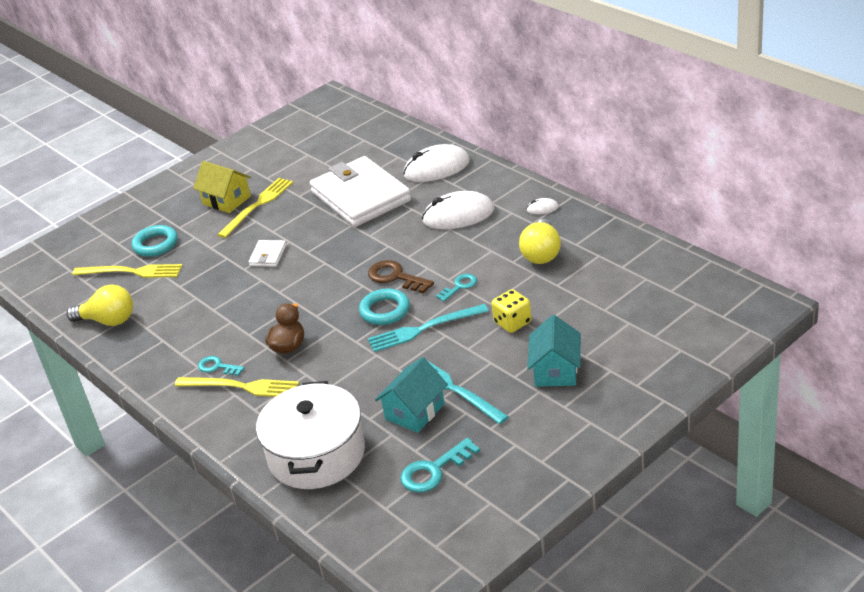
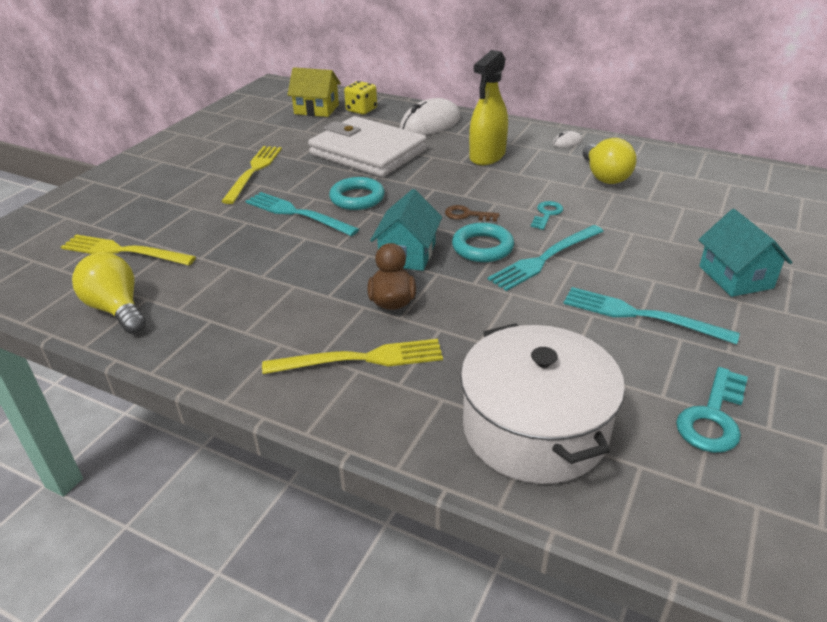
camera: 25 degrees left, 0 degrees up
yellow light bulb [67,284,133,326] -> yellow light bulb turned 120 degrees counterclockwise [72,252,146,334]
yellow fork [72,264,183,278] -> yellow fork turned 150 degrees counterclockwise [61,235,196,265]
turquoise ring [132,225,178,257] -> turquoise ring moved to [329,177,385,210]
yellow house [193,161,251,213] -> yellow house moved to [287,67,341,117]
turquoise key [198,356,245,376] -> none
white wallet [248,240,286,267] -> turquoise fork [245,192,359,236]
brown key [368,260,434,294] -> brown key [445,205,499,222], size x0.64
turquoise house [375,357,448,433] -> turquoise house moved to [370,189,442,271]
white mouse [422,191,494,229] -> yellow spray bottle [469,50,508,165]
yellow dice [492,289,532,333] -> yellow dice moved to [344,81,377,115]

